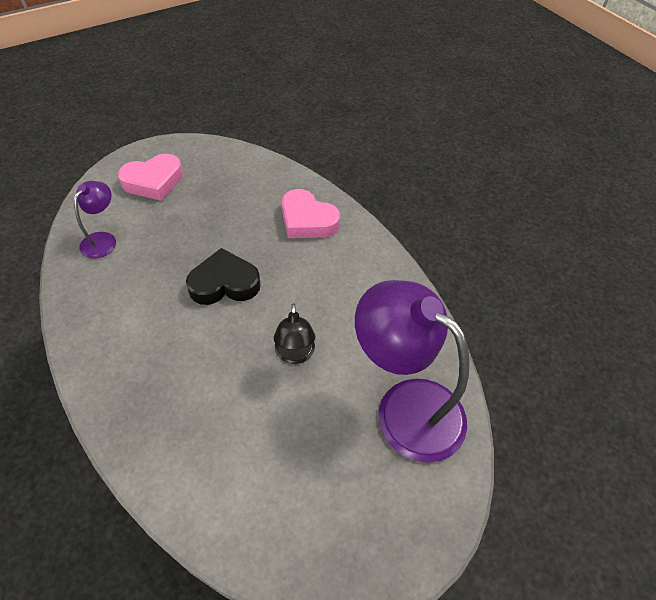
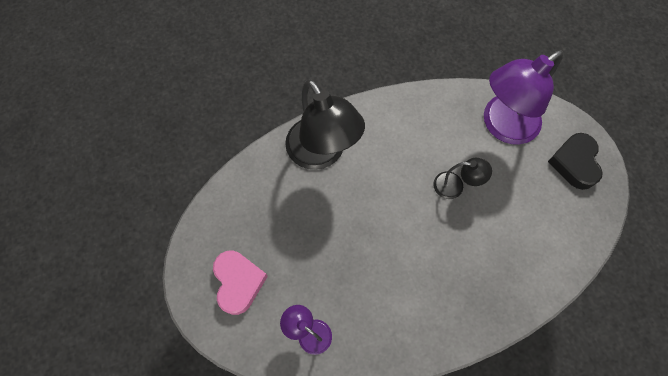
camera: 75 degrees left, 15 degrees up
black heart [186,248,261,305] -> black heart moved to [548,133,603,190]
pink heart [282,189,340,238] -> black lamp [285,79,365,170]

